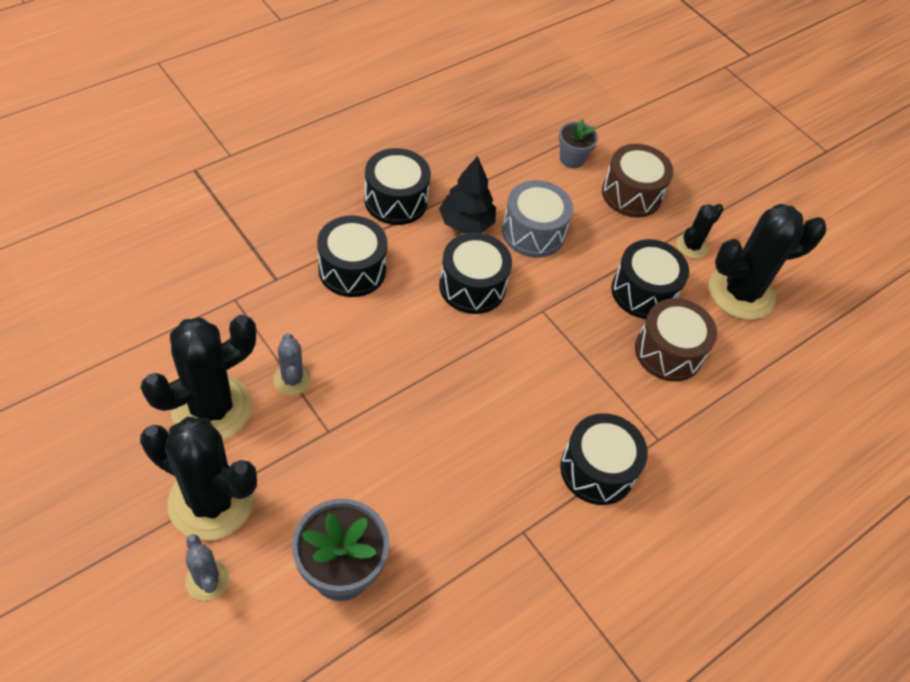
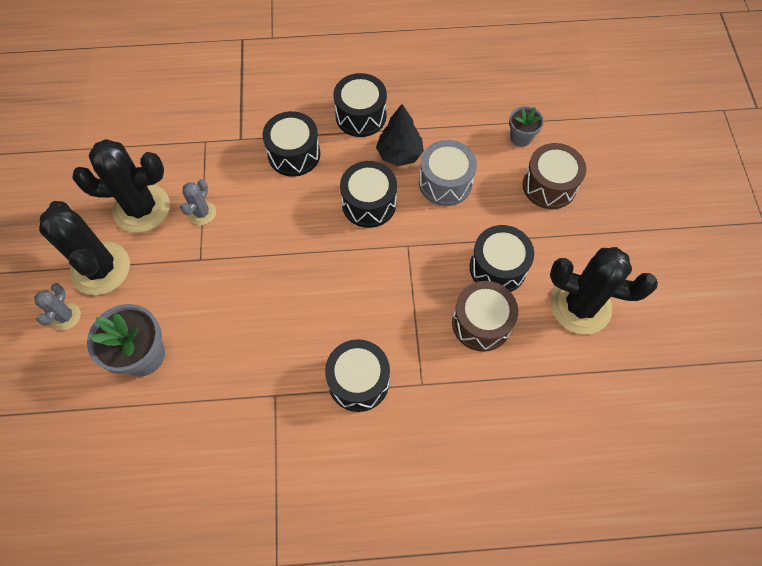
camera: 40 degrees right, 10 degrees up
black cactus [676,204,724,259] -> none

